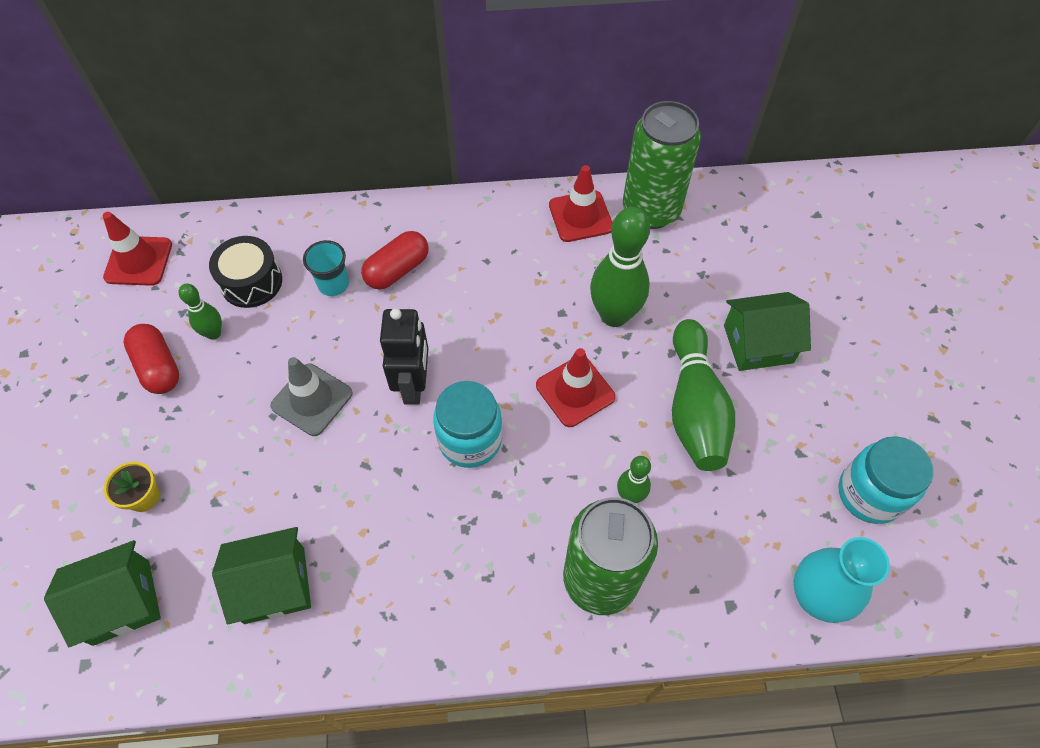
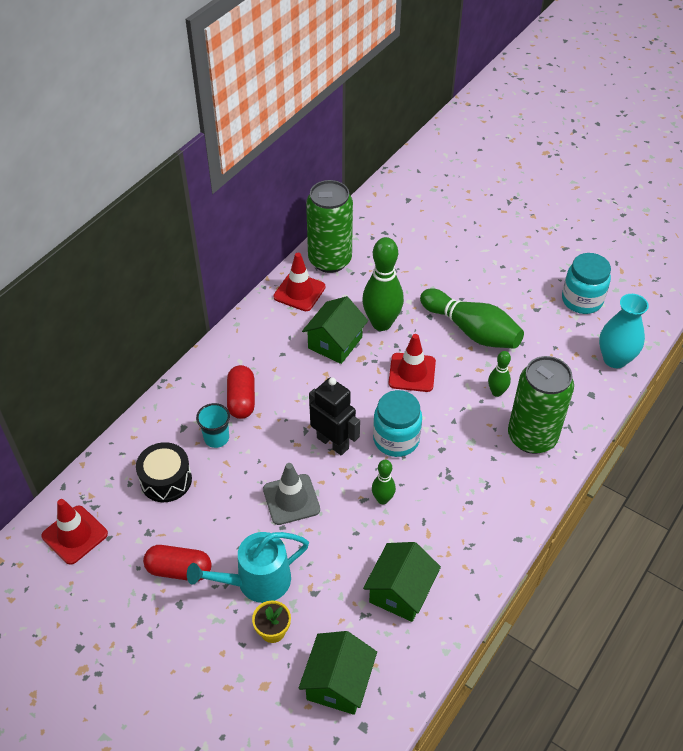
camera: 50 degrees left, 10 degrees down
green bowling pin [179,284,222,340] -> green bowling pin moved to [372,460,396,504]
green house [724,292,811,371] -> green house moved to [302,296,368,364]
none -> turquoise watering can [187,532,309,603]

